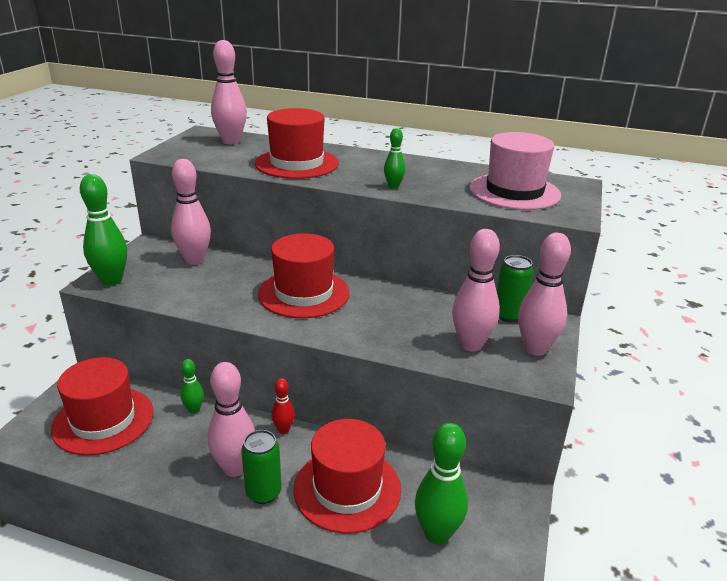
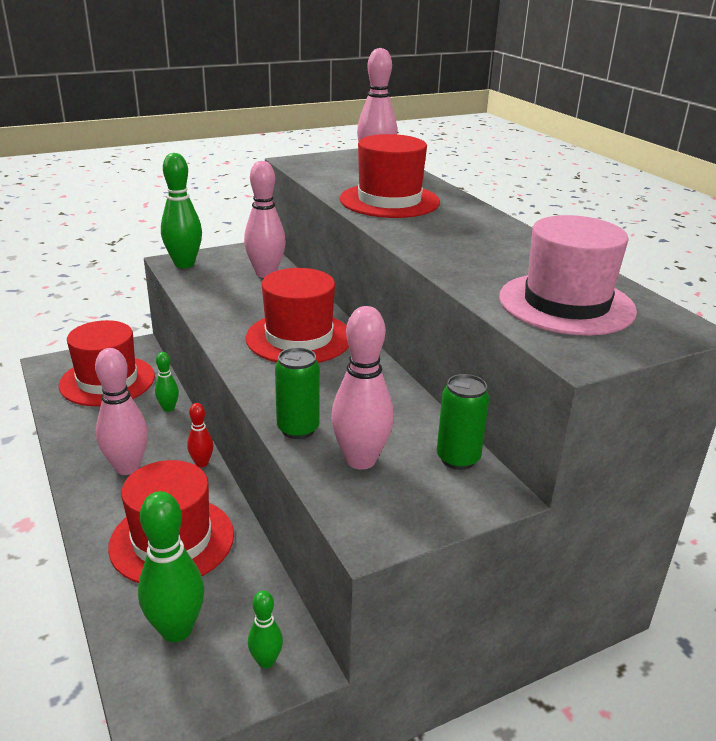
camera: 45 degrees right, 0 degrees up
green can [241,430,282,504] -> green can moved to [275,347,320,439]
green bowling pin [384,128,405,189] -> green bowling pin moved to [248,591,283,669]
pink bowling pin [518,233,571,356] -> none

